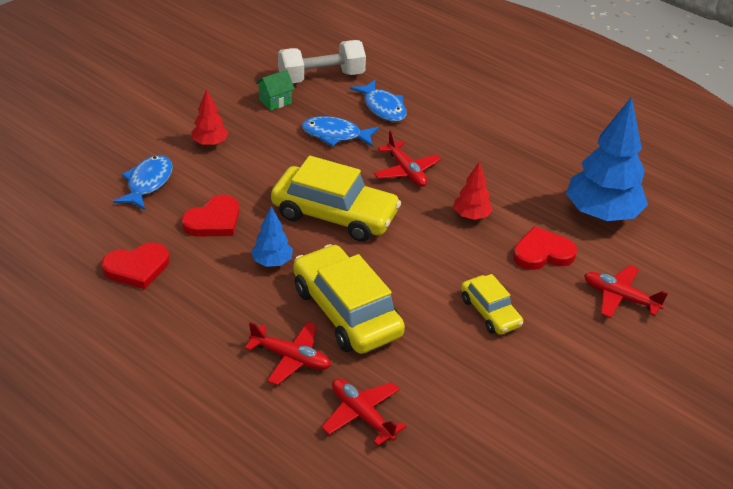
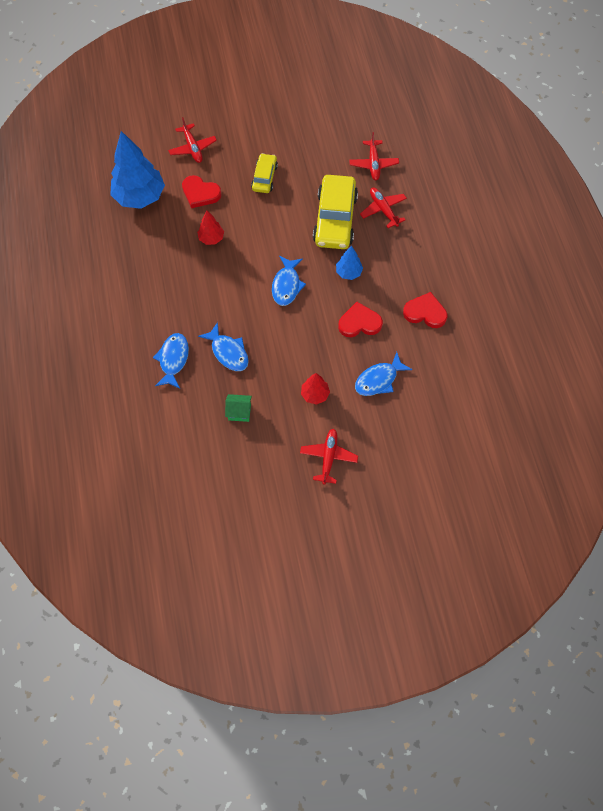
camera: 140 degrees left, 25 degrees up
yellow car [271,156,401,242] -> blue fish [272,256,306,306]
white dumbbell [278,40,366,83] -> none
red plane [374,130,441,187] -> red plane moved to [300,429,358,485]

